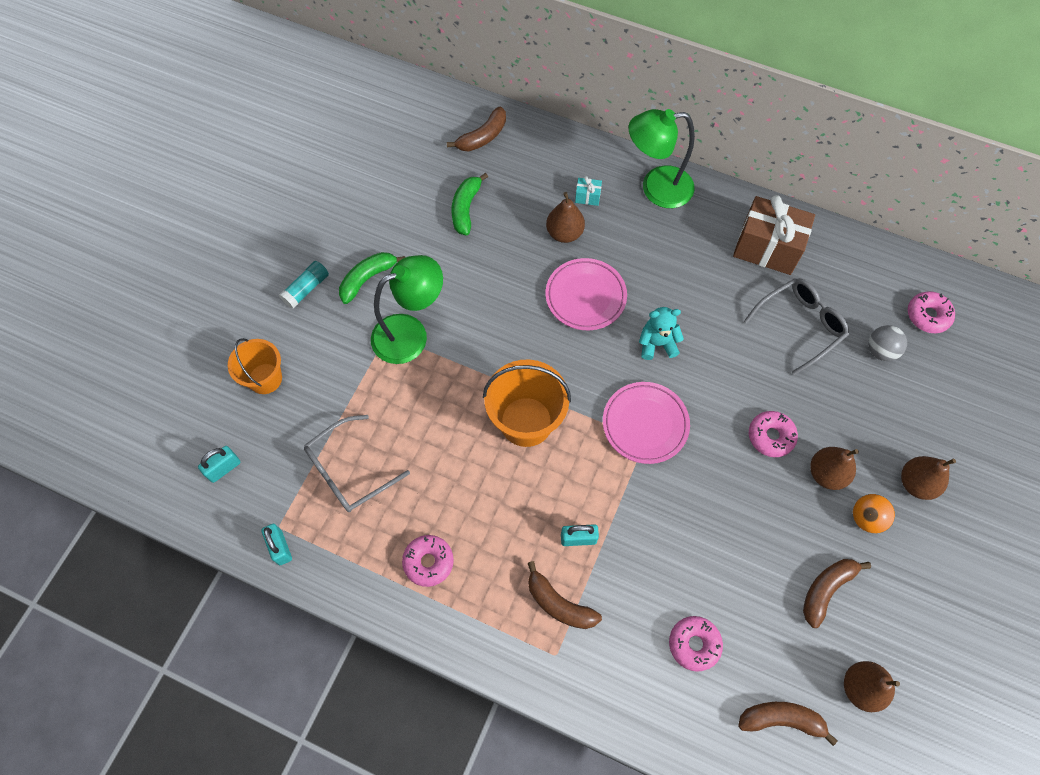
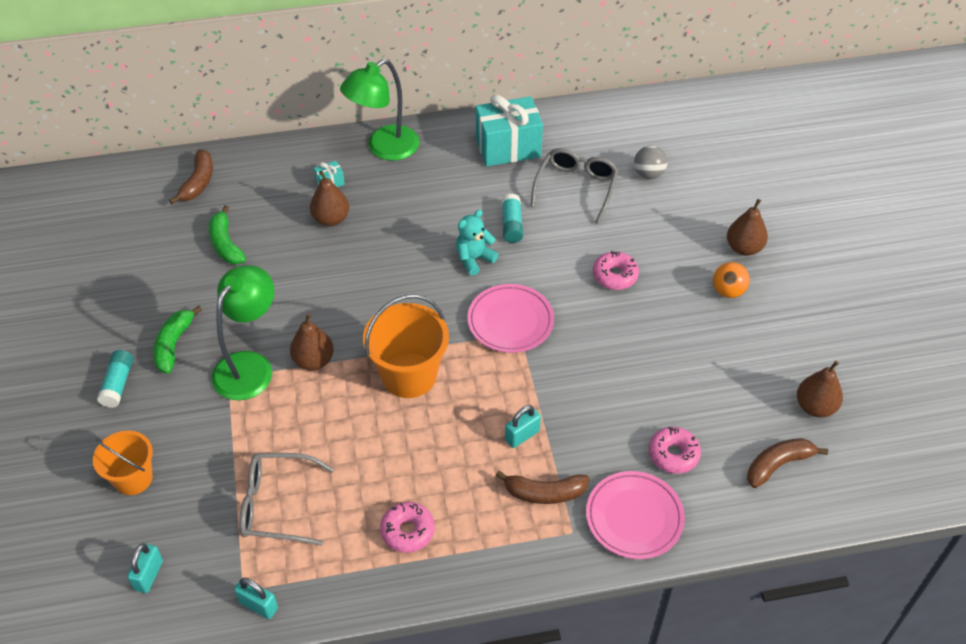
camera: 35 degrees left, 15 degrees down
grey glasses [304,415,410,512] -> grey glasses turned 75 degrees clockwise [240,453,334,546]
pink plate [546,258,627,330] -> pink plate moved to [586,471,685,559]
brown gift [733,195,815,275] -> turquoise gift [476,94,543,167]
brown banana [803,559,871,628] -> none
brown pear [810,447,859,490] -> brown pear moved to [290,313,334,370]
pink donut [908,291,955,333] -> none
none -> turquoise glue stick [502,193,523,243]

